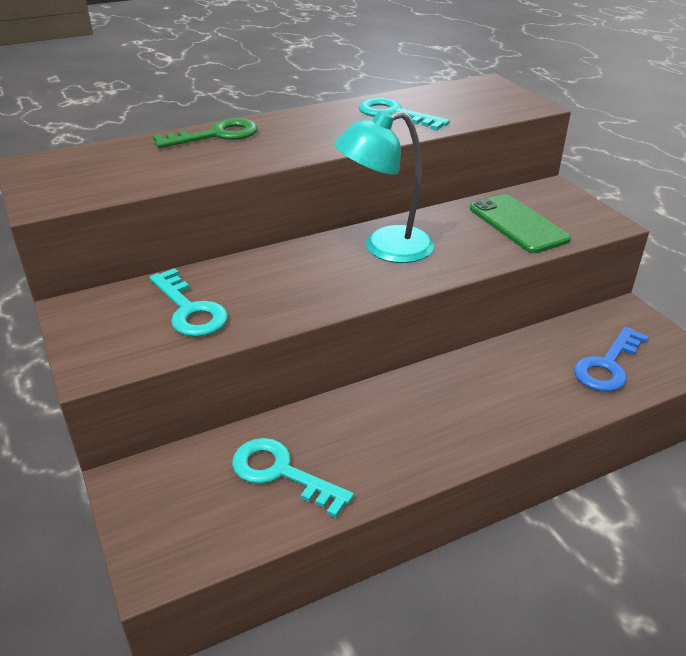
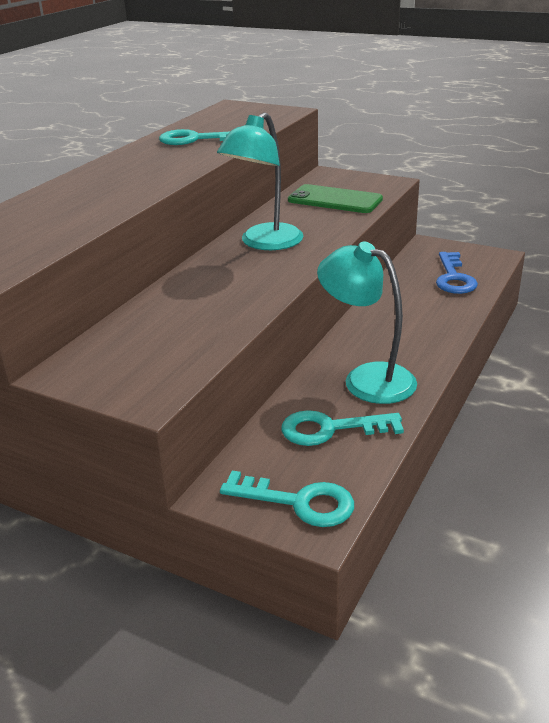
camera: 35 degrees left, 5 degrees down
turquoise key [150,268,228,337] -> turquoise key moved to [220,471,354,527]
green key [153,118,258,148] -> none
none -> turquoise lamp [317,241,417,404]

